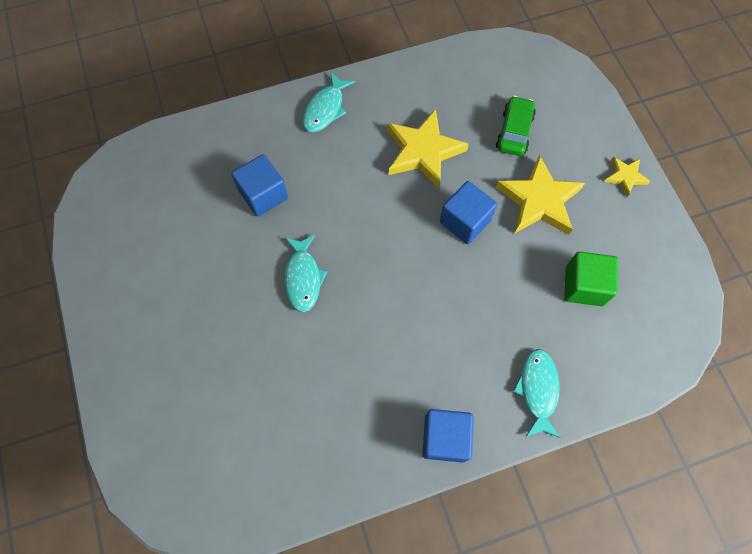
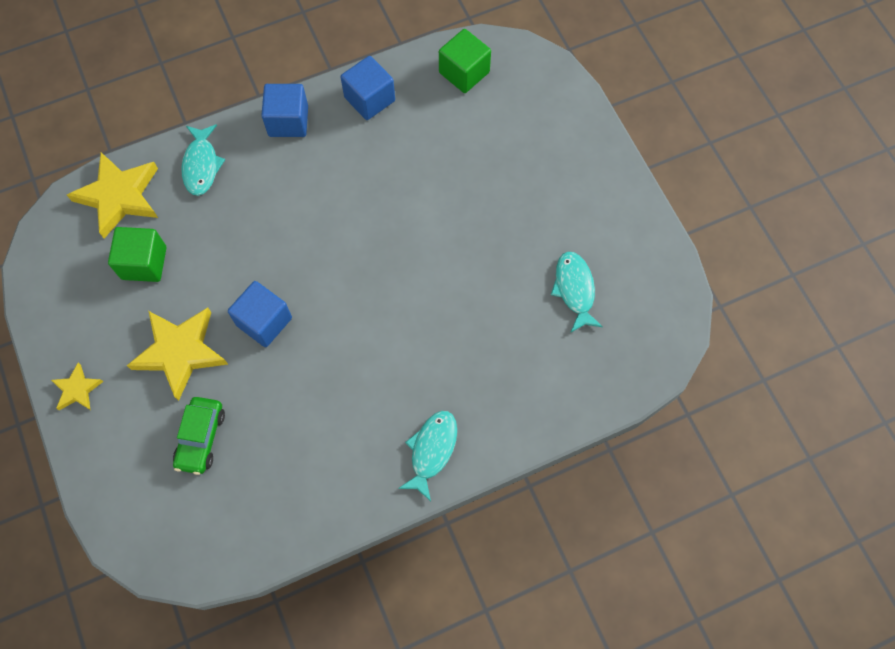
camera: 175 degrees right, 0 degrees up
blue cube [231,154,288,217] -> blue cube moved to [341,56,395,120]
turquoise fish [284,235,328,312] -> turquoise fish moved to [551,252,603,333]
yellow star [387,109,469,188] -> yellow star moved to [67,152,158,238]
none -> green cube [439,29,491,93]

